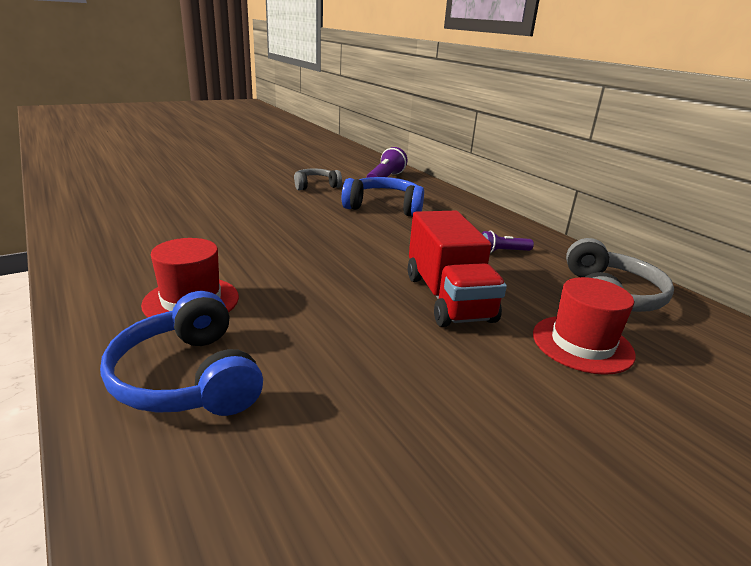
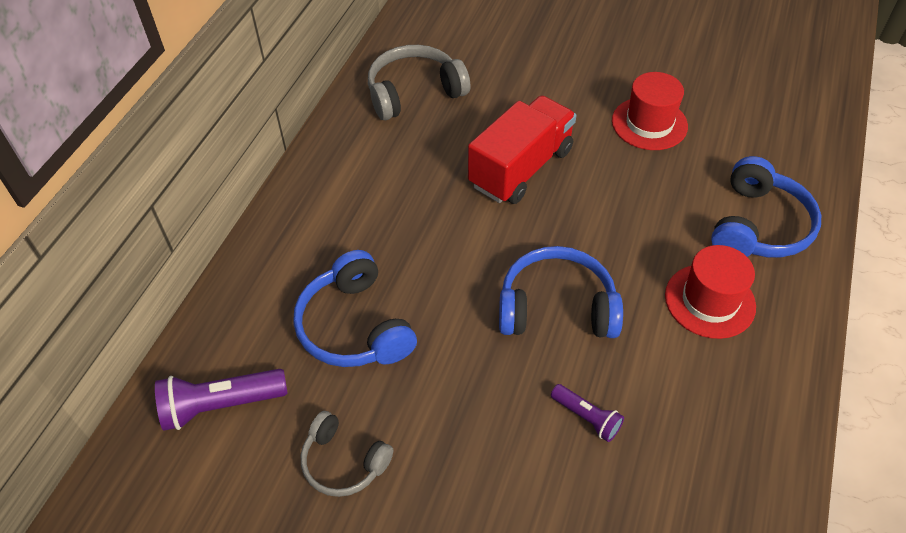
camera: 125 degrees left, 25 degrees up
purple flashlight [482,231,534,253] -> purple flashlight moved to [551,384,624,442]
red hat [533,277,636,375] -> red hat moved to [612,72,688,150]
none -> blue headphones [499,246,623,338]

